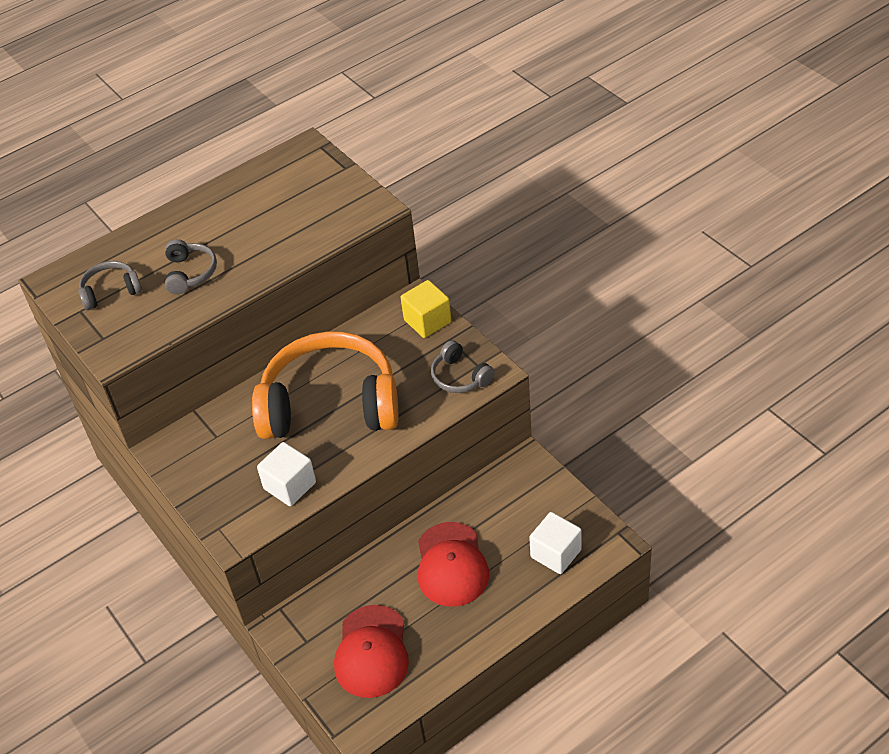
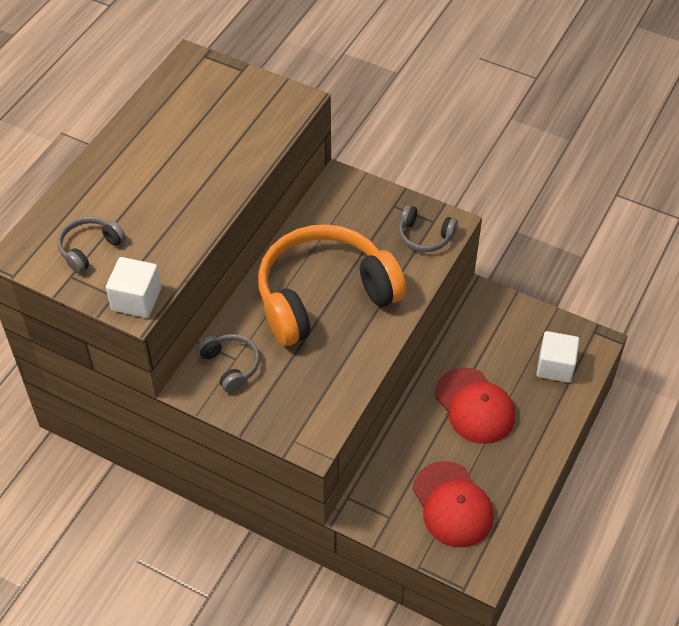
camera: 30 degrees left, 5 degrees up
grey headphones [165,239,217,294] -> grey headphones moved to [197,334,260,393]
white cube [257,442,316,506] -> white cube moved to [106,257,161,318]
yellow cube [400,280,452,338] -> none

